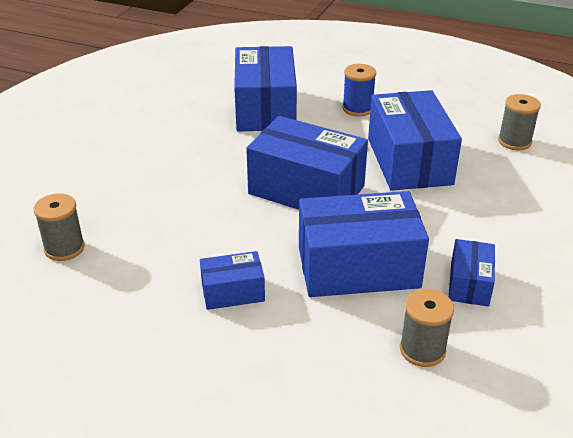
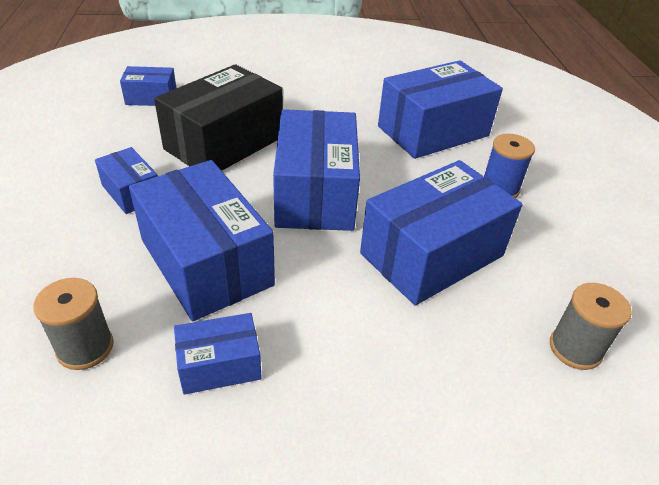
camera: 60 degrees right, 5 degrees up
grey spool [34,194,85,261] -> blue box [120,66,176,106]
none -> black box [154,64,283,171]

